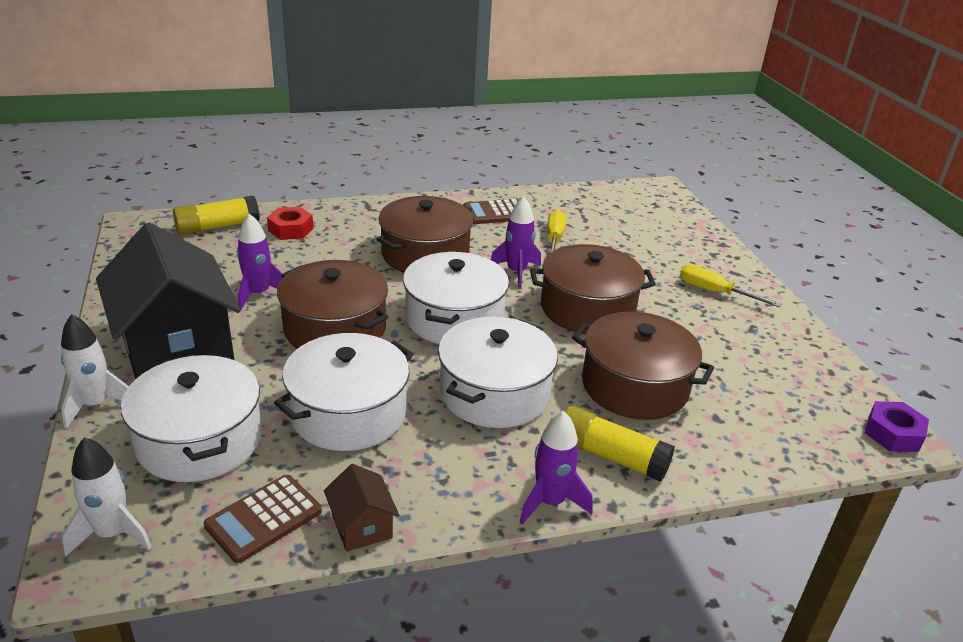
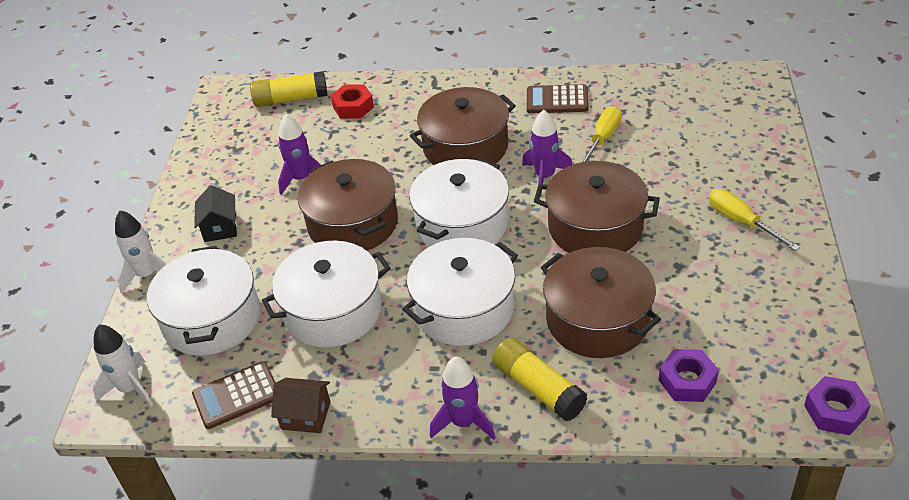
camera: 25 degrees right, 10 degrees up
black house [96,222,241,379] -> black house [194,185,237,242], size x0.42
brown house [324,464,399,552] -> brown house turned 75 degrees counterclockwise [271,378,331,433]
none -> purple nut [659,349,719,402]

